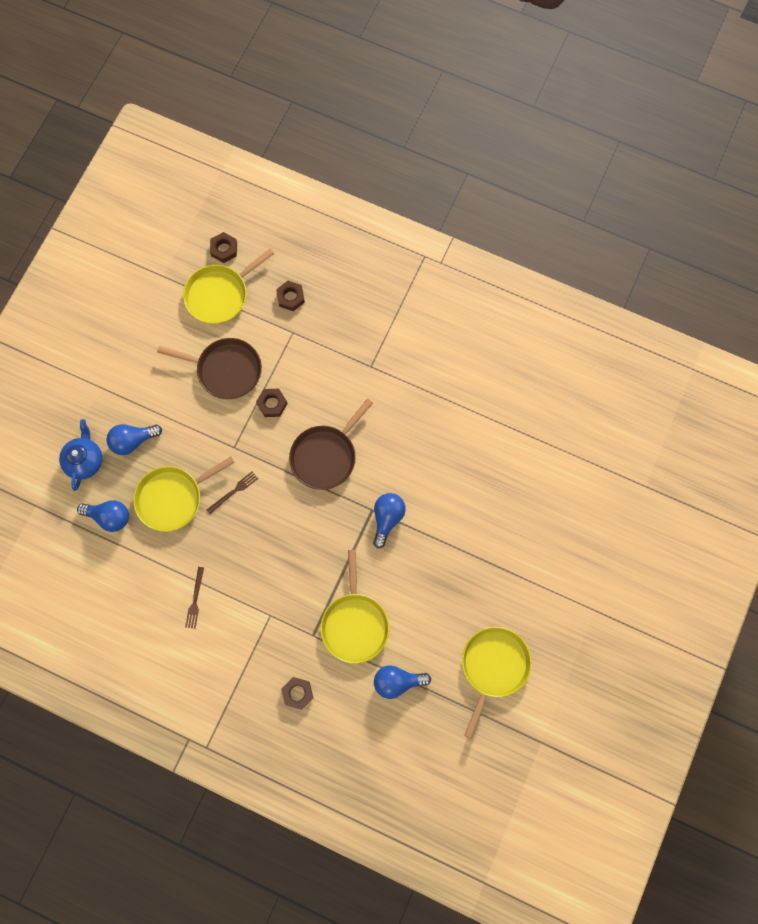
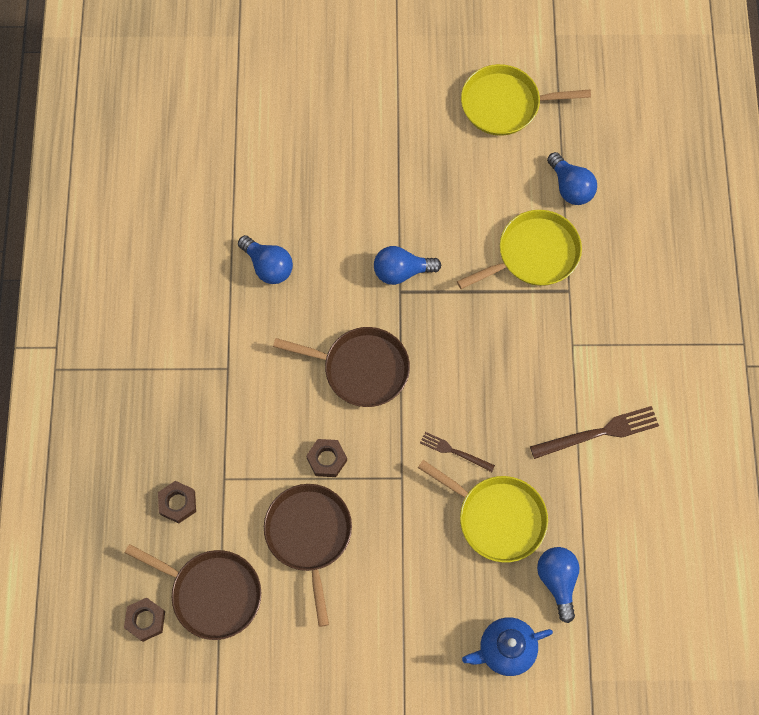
camera: 115 degrees left, 5 degrees down
blue light bulb [106,424,162,455] -> blue light bulb moved to [238,235,293,284]
yellow pan [183,249,274,324] -> brown pan [125,544,261,640]
brown fork [185,567,204,629] -> brown fork [530,406,659,459], size x1.70
brown nut [281,677,313,710] -> none

